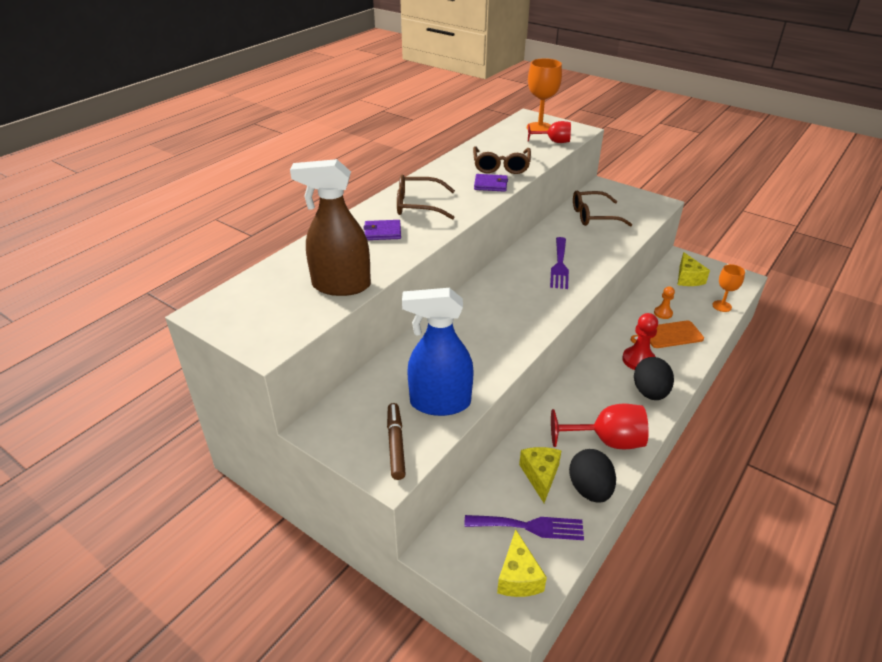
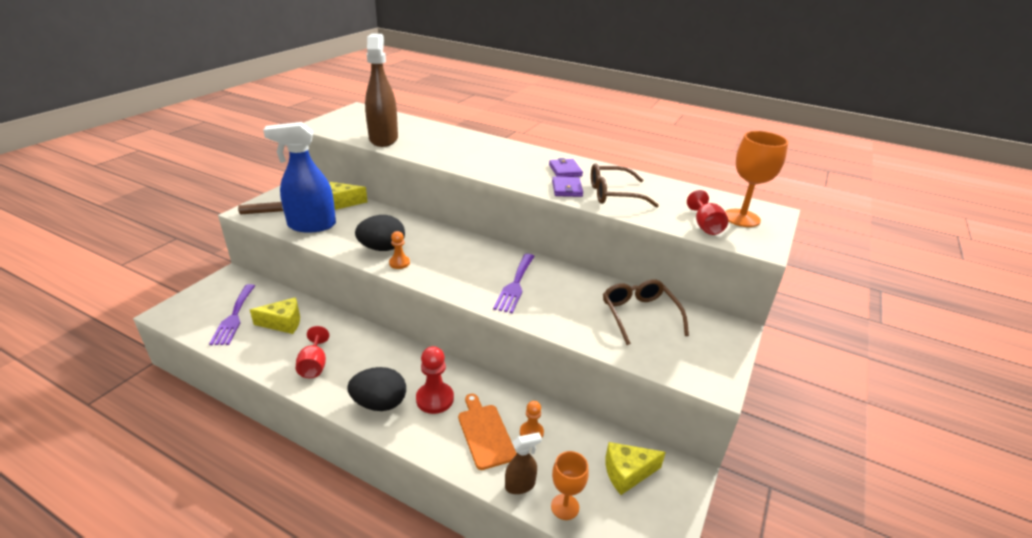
camera: 80 degrees right, 5 degrees down
purple wallet [364,220,401,240] -> purple wallet moved to [549,158,583,177]
brown glasses [397,174,455,220] -> none
blue spray bottle [402,288,474,416] -> blue spray bottle turned 90 degrees counterclockwise [263,122,336,232]
yellow cheese [497,529,547,597] -> yellow cheese moved to [329,182,368,210]
purple fork [550,237,569,289] -> purple fork turned 75 degrees counterclockwise [493,253,535,313]
red goblet [551,404,649,449] -> red goblet [296,326,329,378], size x0.63
black egg [569,449,616,503] -> black egg moved to [355,215,405,251]
none -> orange pawn [389,231,410,269]
none -> brown spray bottle [505,432,542,494]

